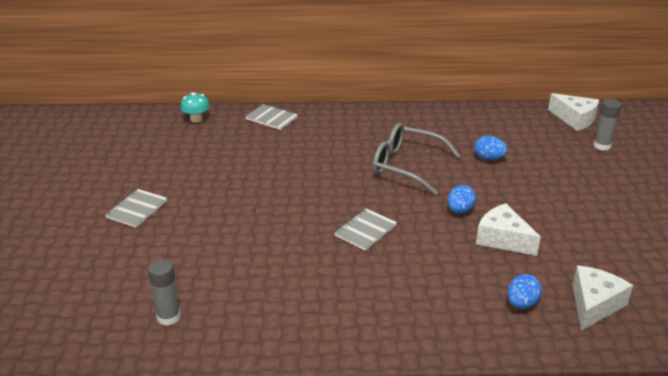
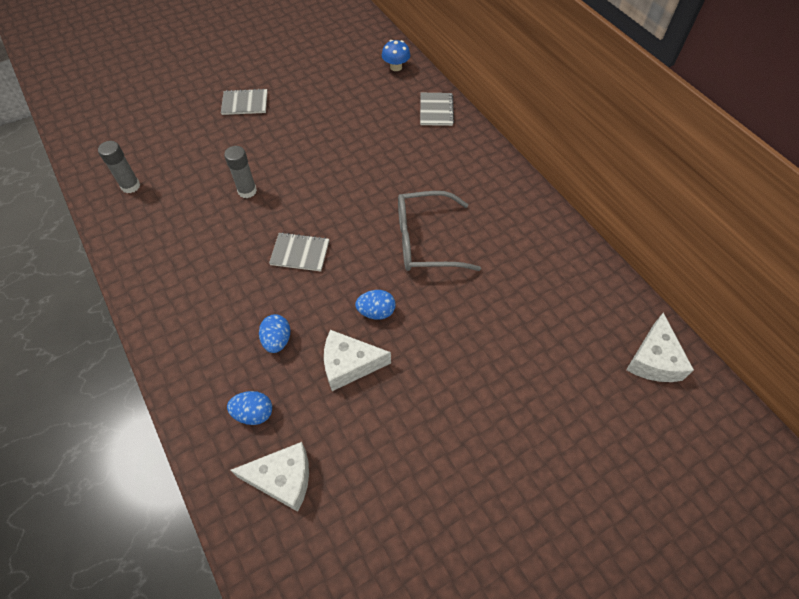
camera: 60 degrees right, 25 degrees up
turquoise mushroom [180,92,210,123] -> blue mushroom [382,40,410,71]
grey glasses [373,123,460,195] -> grey glasses turned 90 degrees counterclockwise [398,191,481,271]
blue egg [474,136,508,160] -> blue egg moved to [259,314,290,353]
white cheese [476,203,541,256] -> white cheese turned 105 degrees counterclockwise [324,330,391,391]
grey glue stick [593,99,622,151] -> grey glue stick moved to [224,146,257,198]

